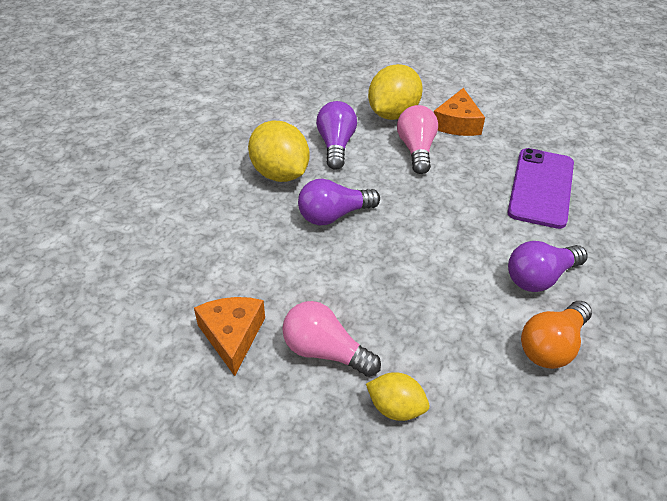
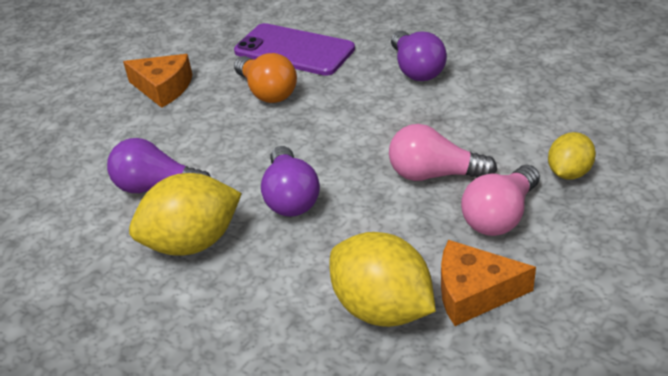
camera: 75 degrees left, 5 degrees down
yellow lemon [368,64,423,120] -> yellow lemon moved to [330,232,436,327]
pink light bulb [397,105,438,174] -> pink light bulb moved to [389,124,497,181]
orange light bulb [521,301,592,369] -> orange light bulb moved to [234,53,297,103]

